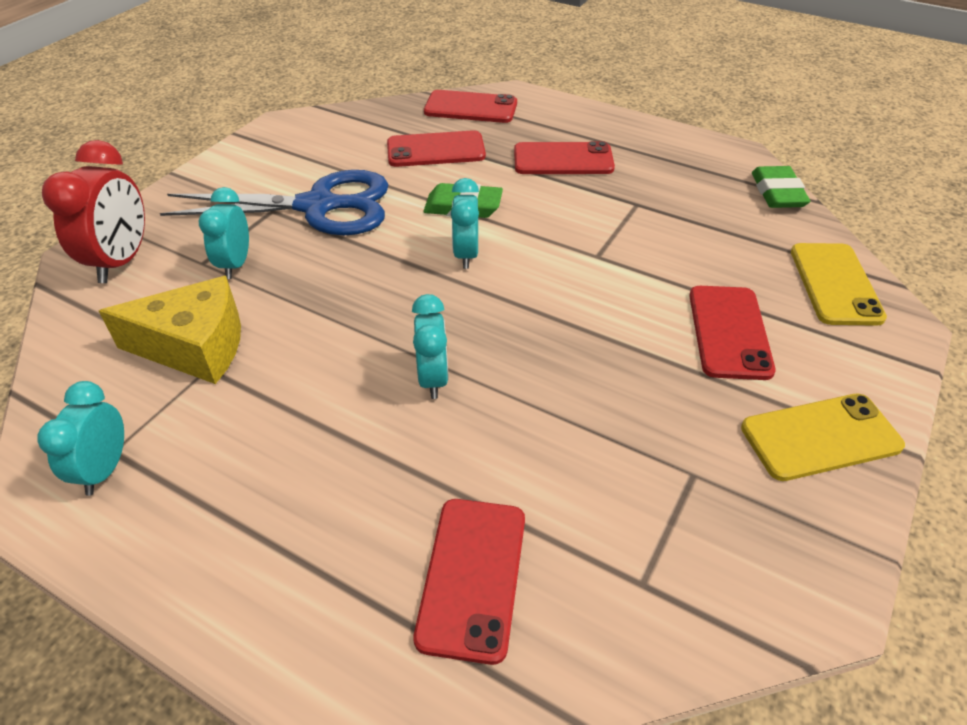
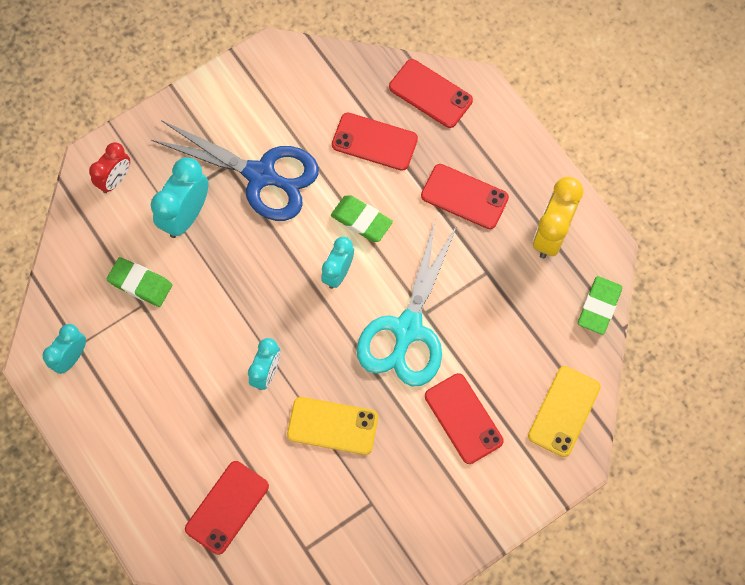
camera: 25 degrees right, 25 degrees up
red clock [42,140,145,283] -> red clock [89,142,130,193], size x0.65
yellow cheese [99,276,241,384] -> green eraser [107,257,172,307]
turquoise clock [199,187,249,279] -> turquoise clock [151,157,209,238], size x1.53
red phone [689,286,776,380] -> red phone turned 60 degrees counterclockwise [425,373,504,464]
yellow phone [741,394,905,481] -> yellow phone moved to [287,397,378,455]
none -> turquoise scissors [357,221,457,386]
none -> yellow clock [533,177,583,259]

